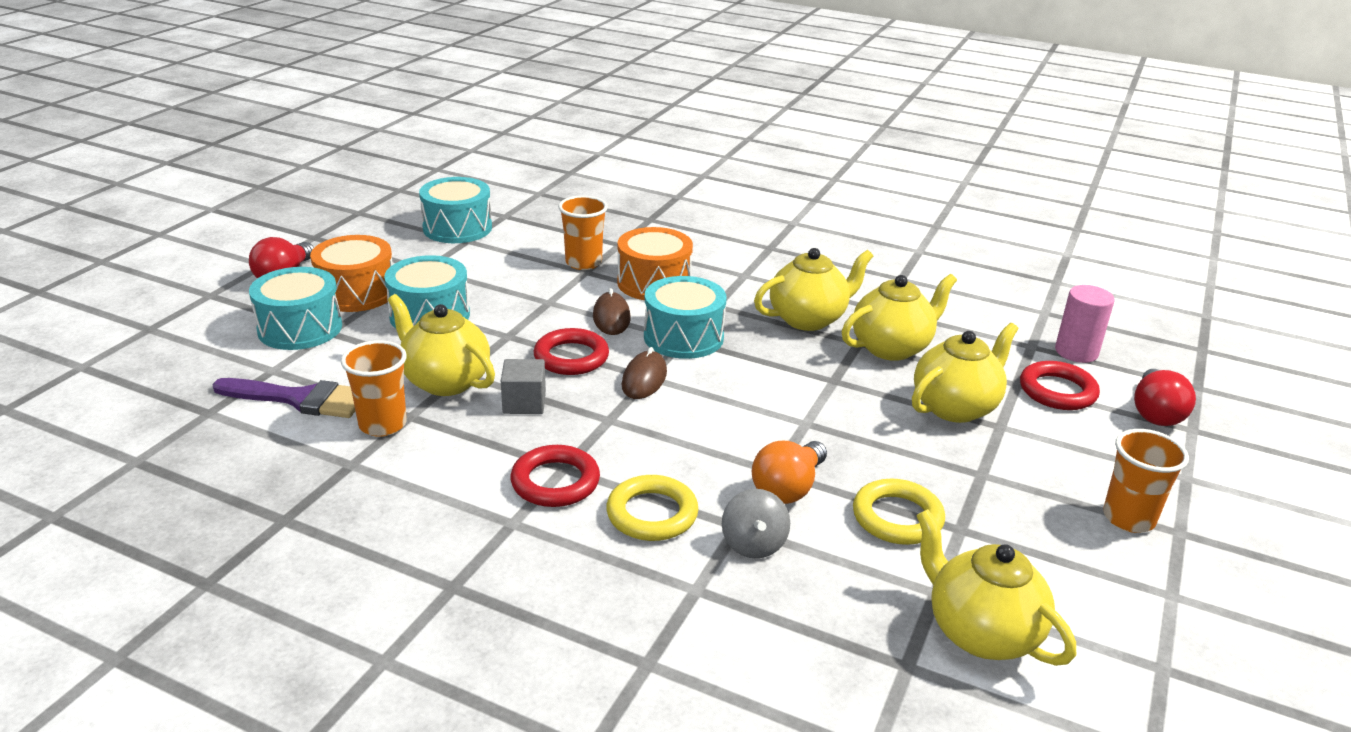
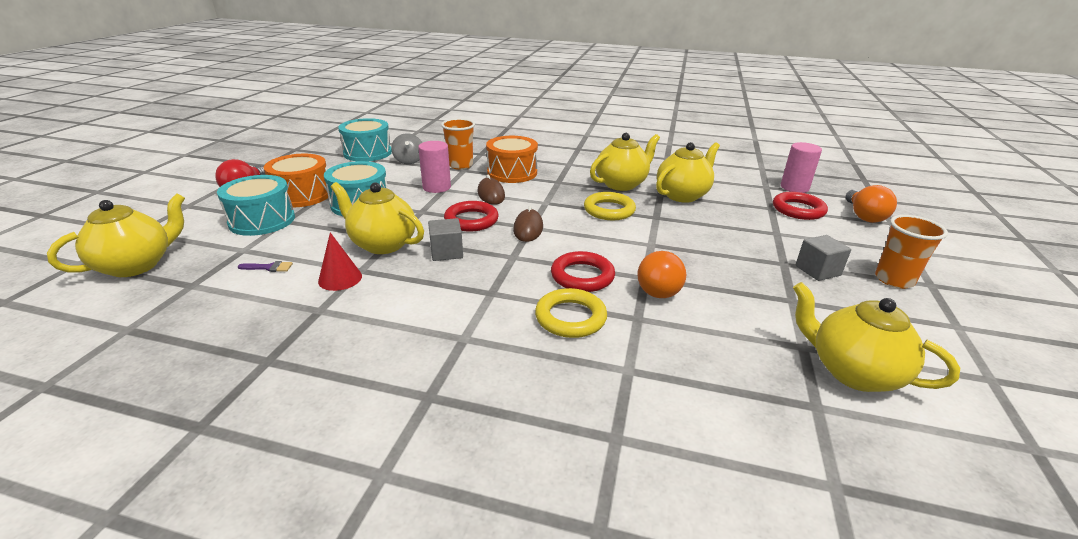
camera: 10 degrees left, 0 degrees up
purple brush [212,378,355,418] -> purple brush [238,261,293,272], size x0.42
orange cup [341,340,407,437] -> red cone [318,232,362,291]
red ring [510,445,600,507] -> red ring moved to [551,251,615,292]
turquoise drum [644,276,727,359] -> none
grey spinning top [722,489,790,559] -> grey spinning top moved to [391,133,422,164]
yellow ring [853,479,945,545] -> yellow ring moved to [584,192,636,220]
yellow teapot [912,323,1018,423] -> yellow teapot moved to [47,193,185,277]
red light bulb [1134,369,1196,426] -> orange light bulb [846,185,897,223]
none -> pink cylinder [418,141,451,193]
none -> grey cube [795,235,851,281]

